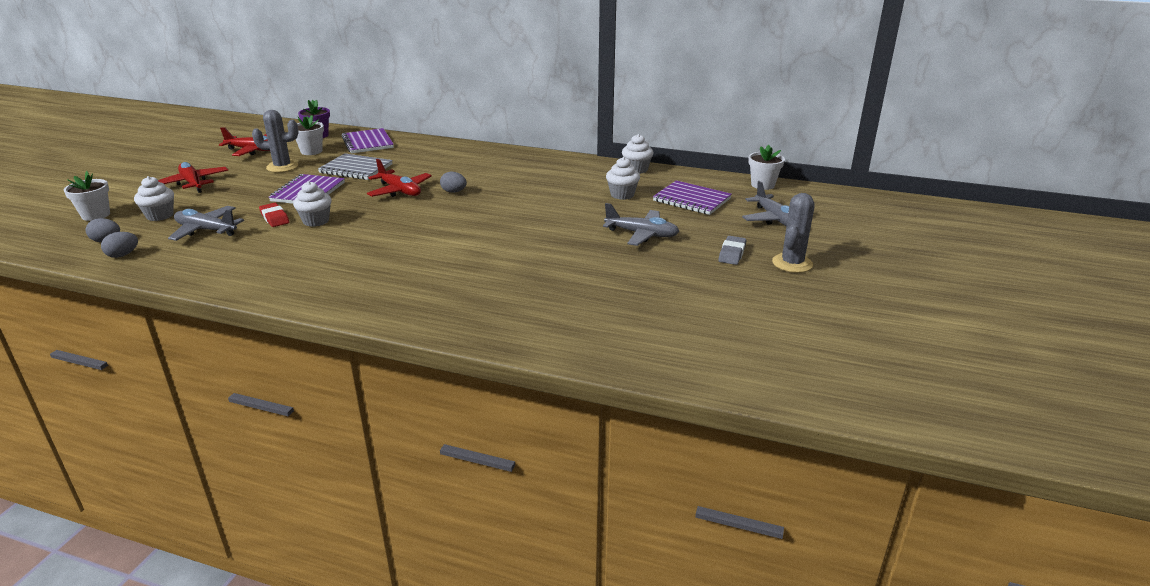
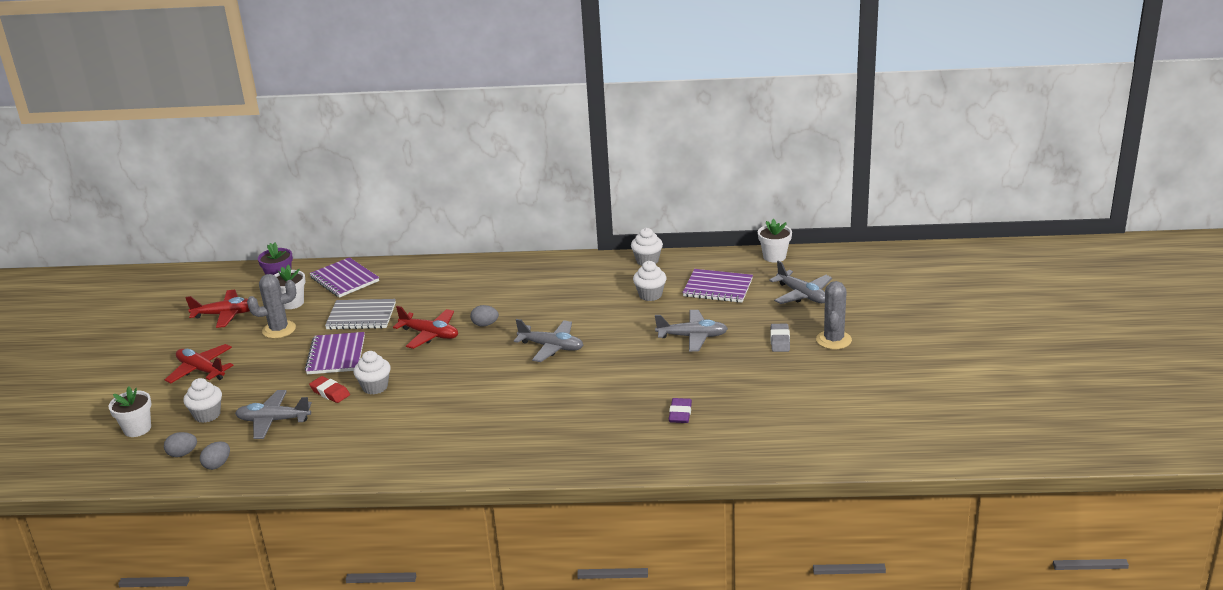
camera: 15 degrees left, 0 degrees up
none -> grey plane [514,319,583,362]
none -> purple eraser [669,398,692,423]

